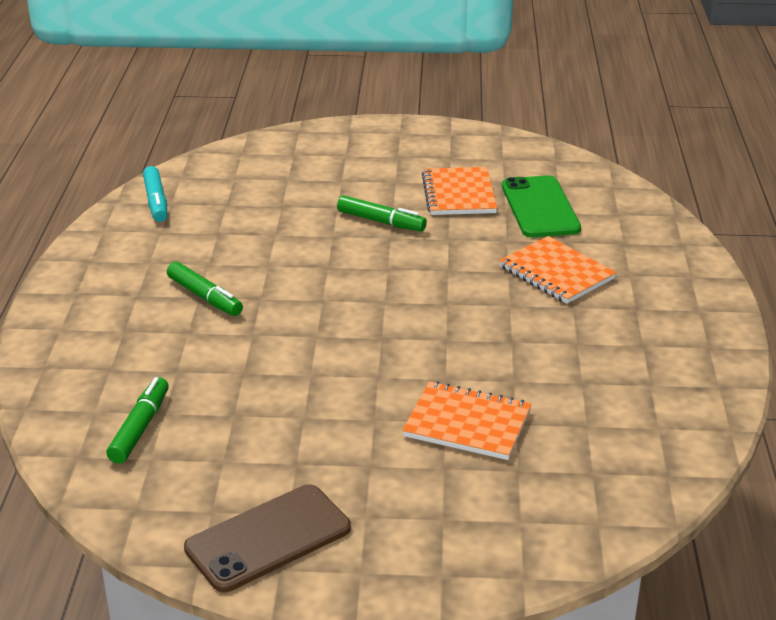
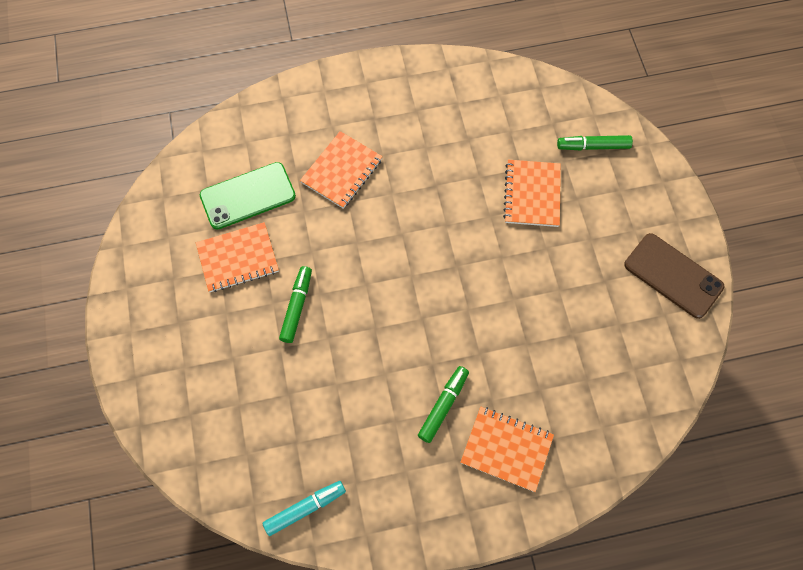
camera: 105 degrees left, 35 degrees up
green marker [106,377,169,463] -> green marker moved to [557,135,633,150]
none -> orange notebook [460,407,554,492]

